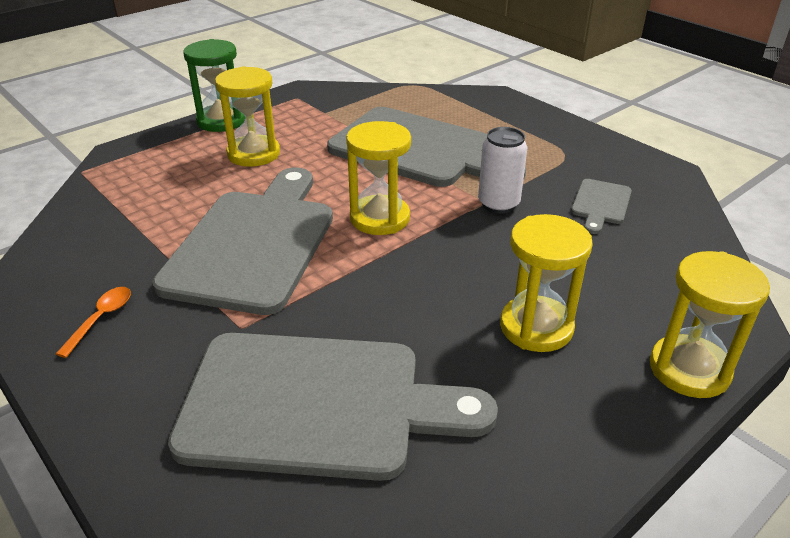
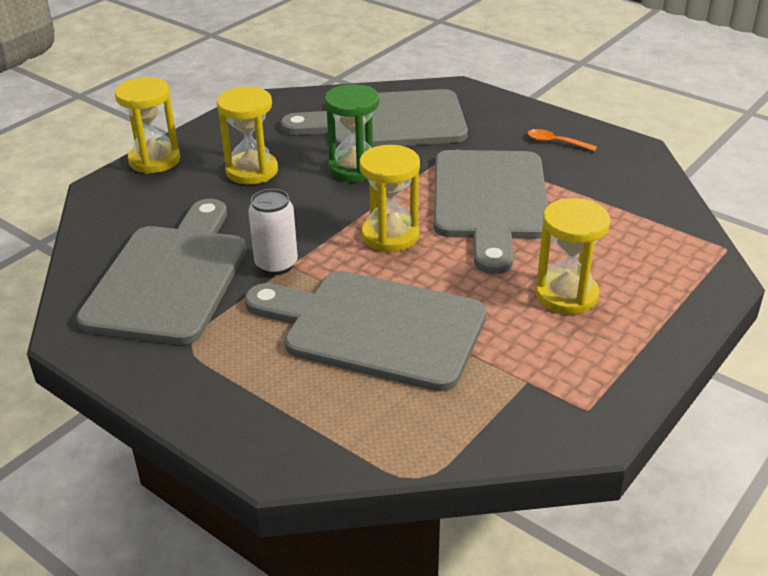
camera: 170 degrees right, 0 degrees up
orange spoon [56,287,131,358] -> orange spoon turned 105 degrees clockwise [528,129,597,151]
green hourglass [183,39,245,132] -> green hourglass moved to [325,84,379,182]
grey cutting board [571,179,632,234] -> grey cutting board [76,199,247,345], size x2.33

